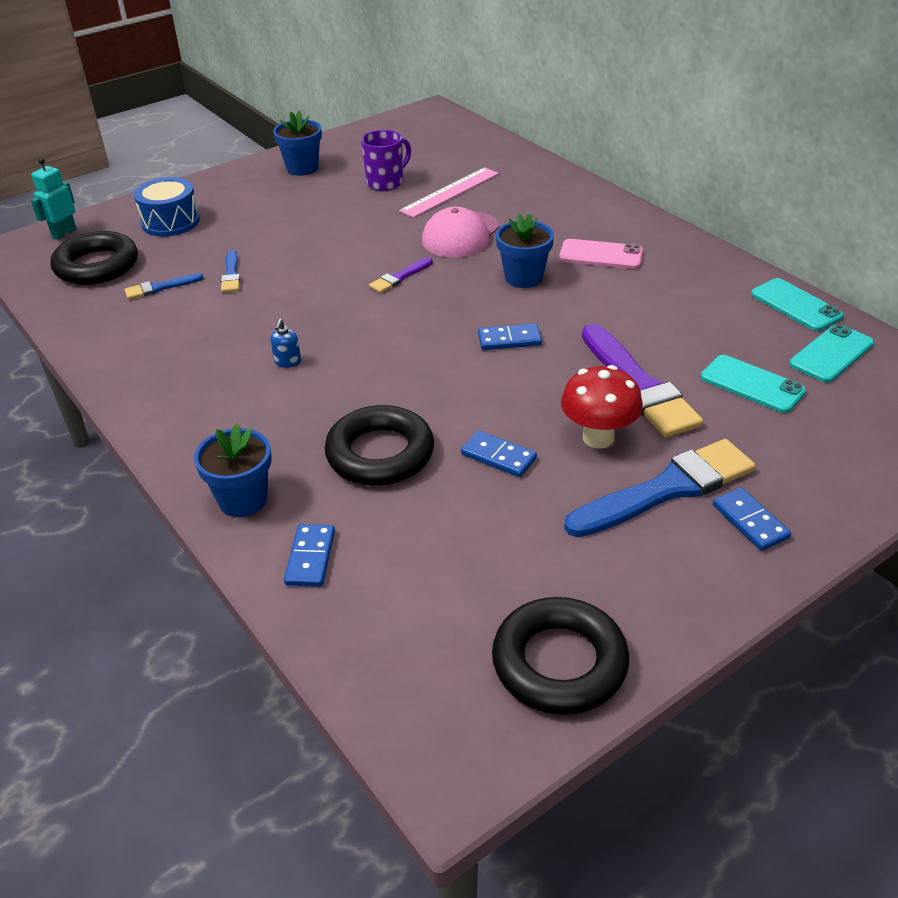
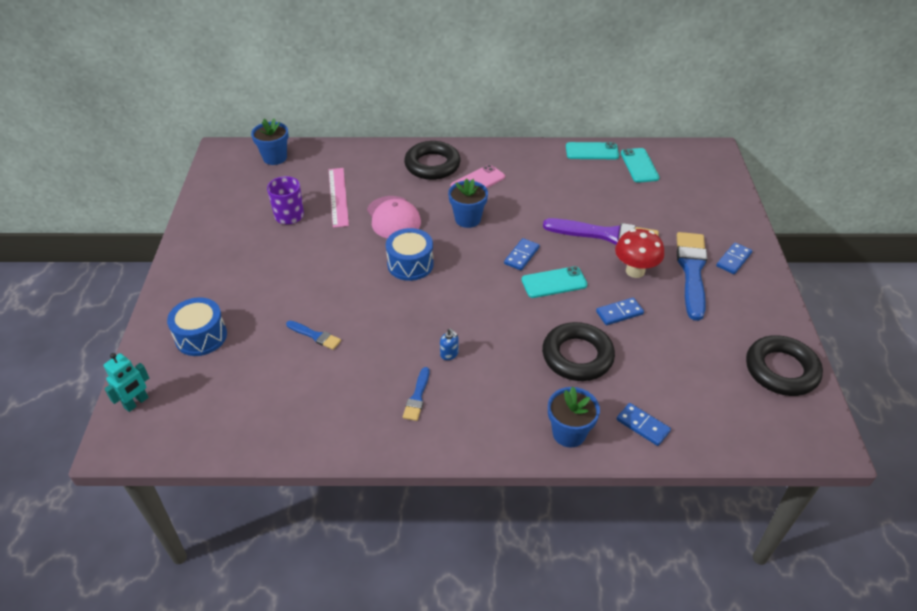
camera: 55 degrees left, 5 degrees up
turquoise robot [31,158,77,240] -> turquoise robot turned 120 degrees counterclockwise [103,353,149,412]
black ring [51,231,138,285] -> black ring moved to [404,141,460,180]
blue brush [124,273,203,299] -> blue brush moved to [403,367,430,421]
blue flower pot [273,111,322,176] -> blue flower pot moved to [251,118,289,165]
purple brush [369,257,433,293] -> blue drum [386,228,434,281]
turquoise phone [701,355,806,413] -> turquoise phone moved to [522,266,587,298]
blue domino [713,488,791,551] -> blue domino turned 60 degrees counterclockwise [716,242,752,274]

